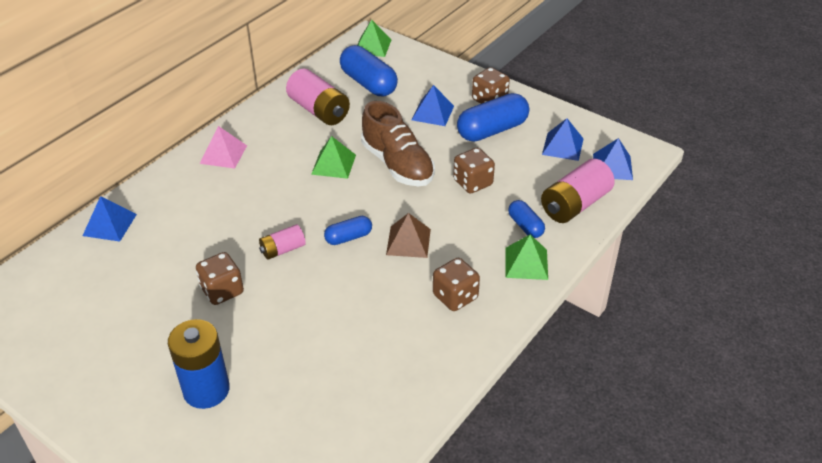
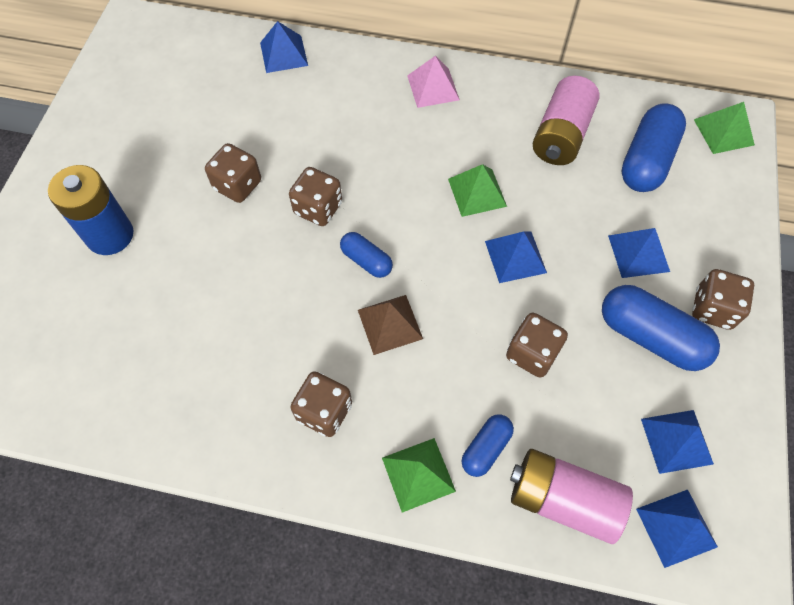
camera: 65 degrees right, 20 degrees up
pink battery [259,224,306,260] -> brown dice [289,167,342,226]
brown shoe [361,101,435,186] -> blue pyramid [485,231,547,283]

